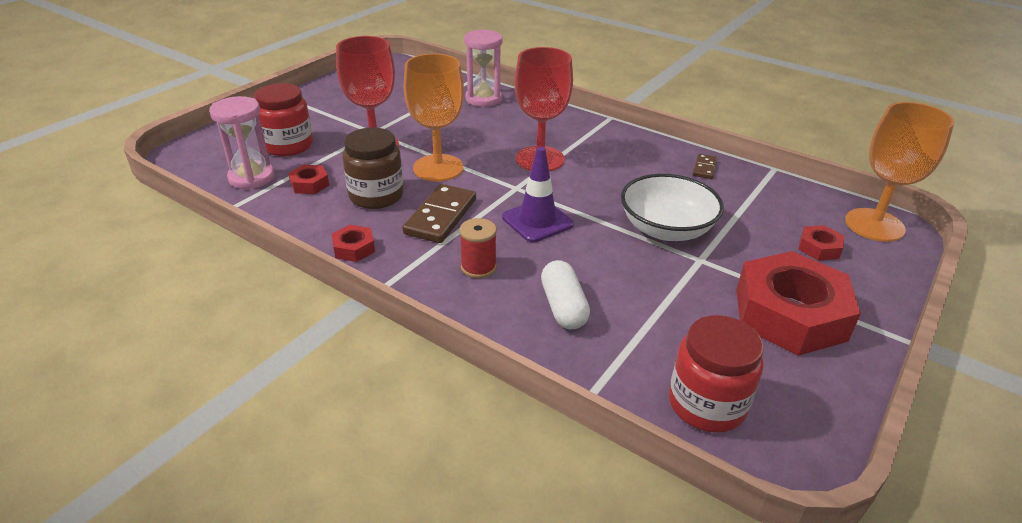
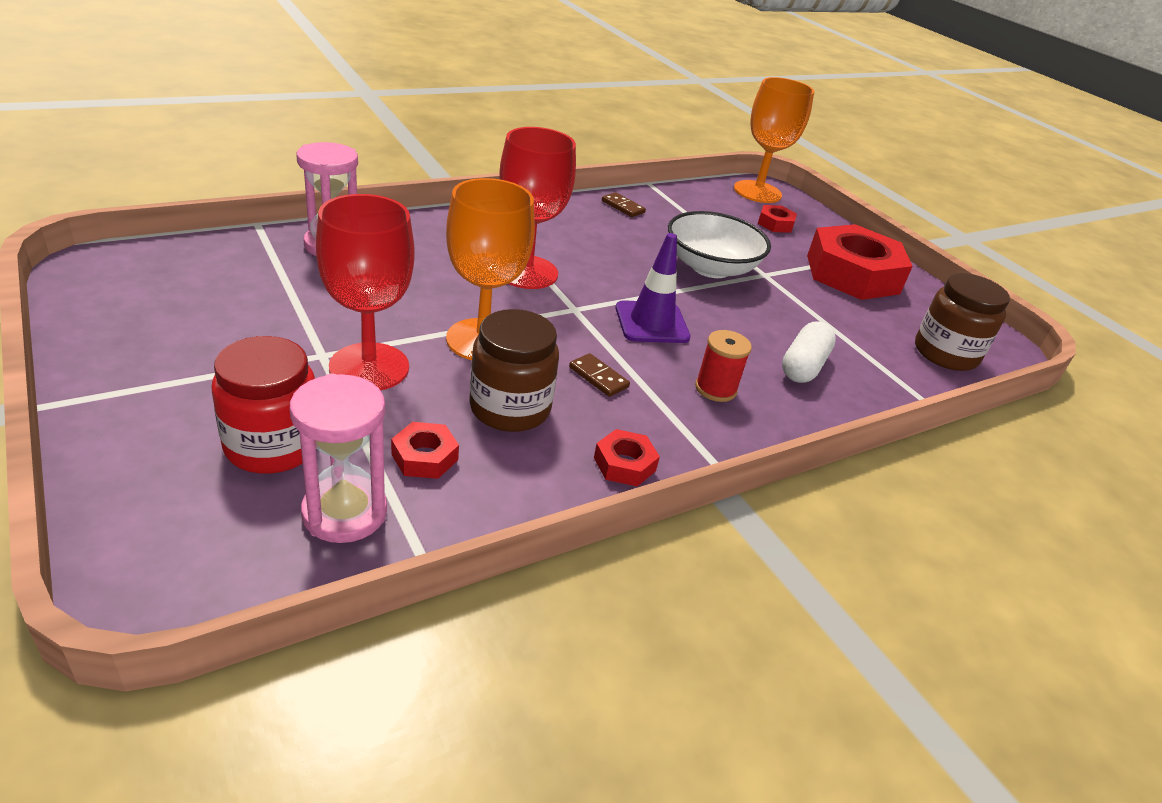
camera: 70 degrees left, 0 degrees up
brown domino [403,184,476,243] -> brown domino [569,353,630,397], size x0.52
white capsule [541,260,590,329] -> white capsule turned 75 degrees counterclockwise [782,321,836,383]
red jar [669,315,764,433] -> brown jar [915,273,1010,371]

